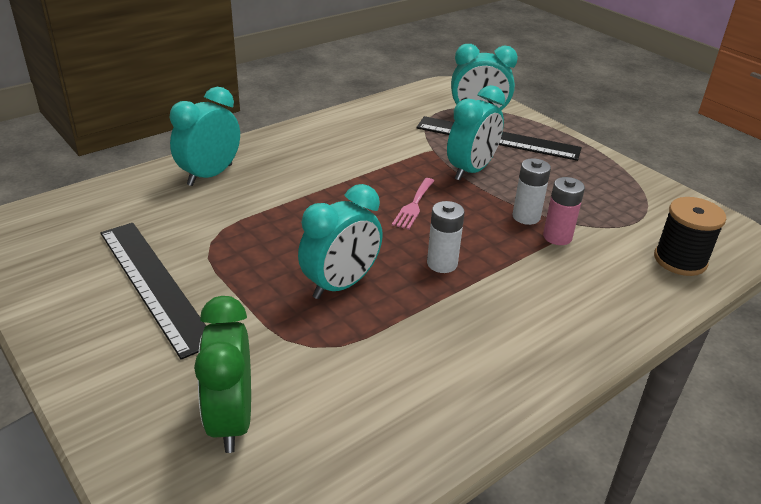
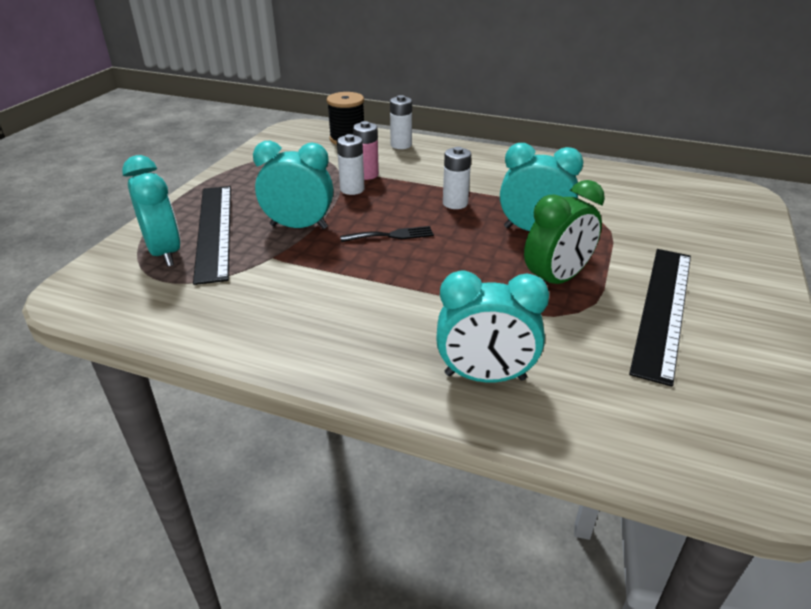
camera: 120 degrees left, 0 degrees up
green clock [194,296,251,453] -> green clock moved to [524,180,605,284]
pink fork [392,178,434,230] -> black fork [340,226,434,242]
none -> white battery [390,95,412,149]

